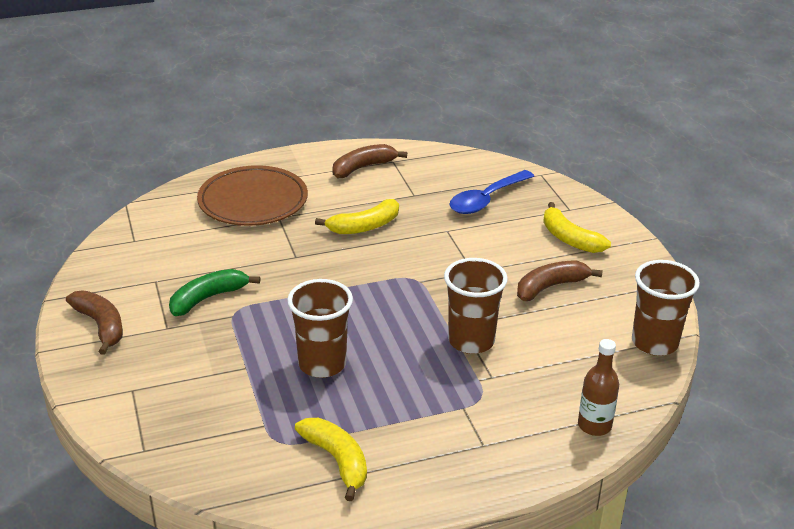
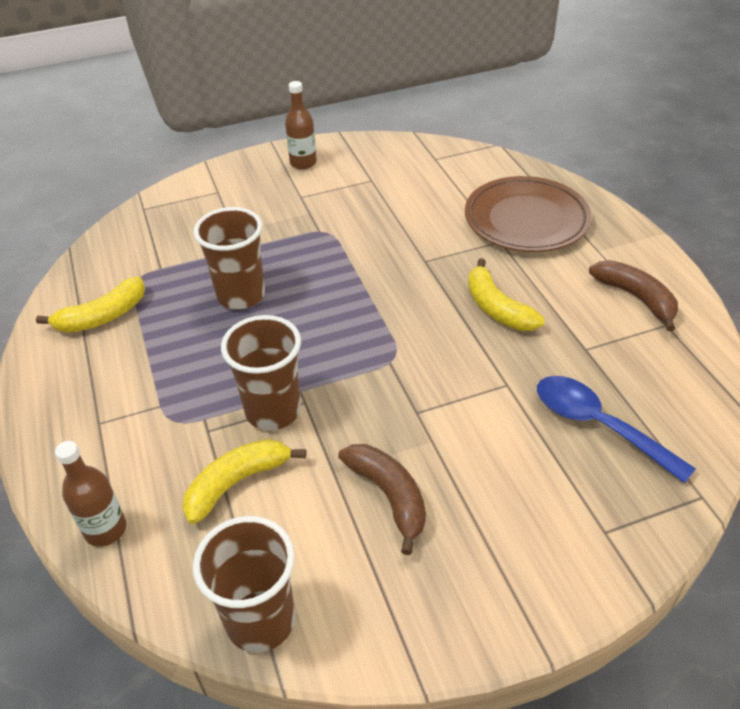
camera: 90 degrees right, 10 degrees up
brown banana [66,291,123,355] -> brown bottle [285,81,317,169]
green banana [169,269,260,316] -> none
yellow banana [543,202,611,253] -> yellow banana moved to [183,439,306,524]

